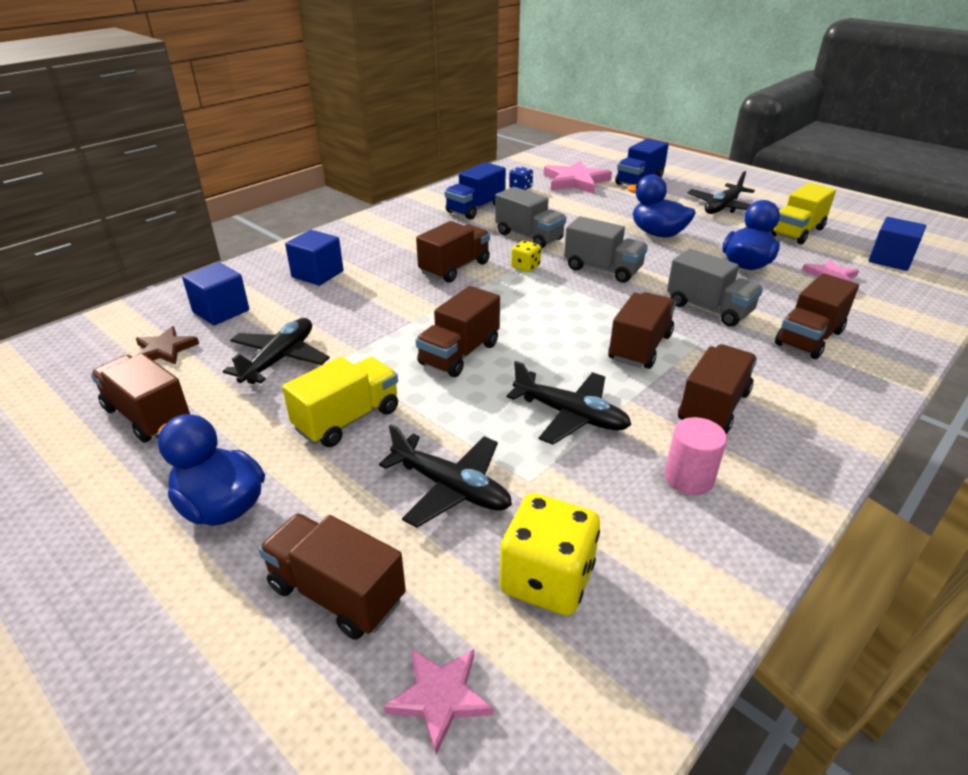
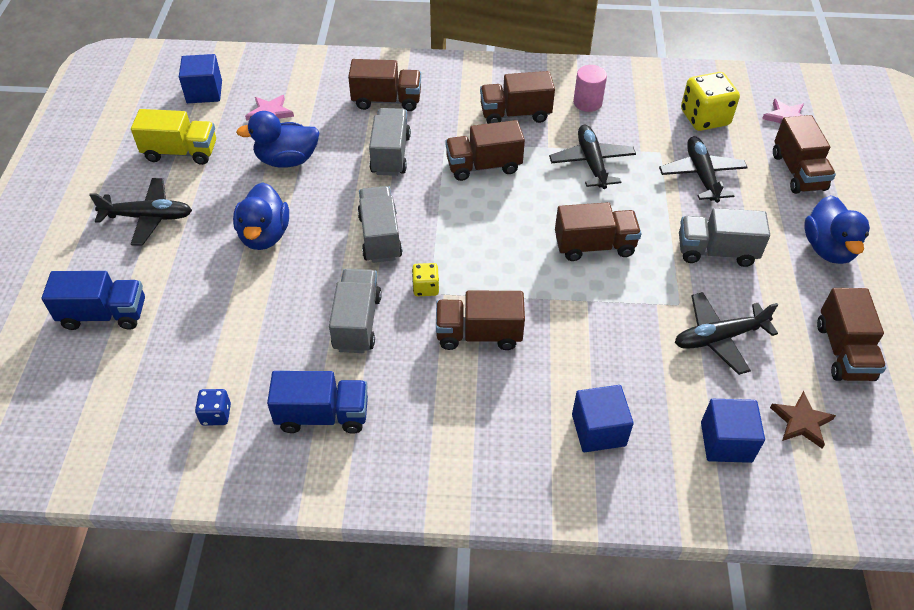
camera: 130 degrees left, 15 degrees up
yellow truck [282,357,398,447] -> grey truck [679,208,770,267]
pink star [544,160,612,194] -> none

